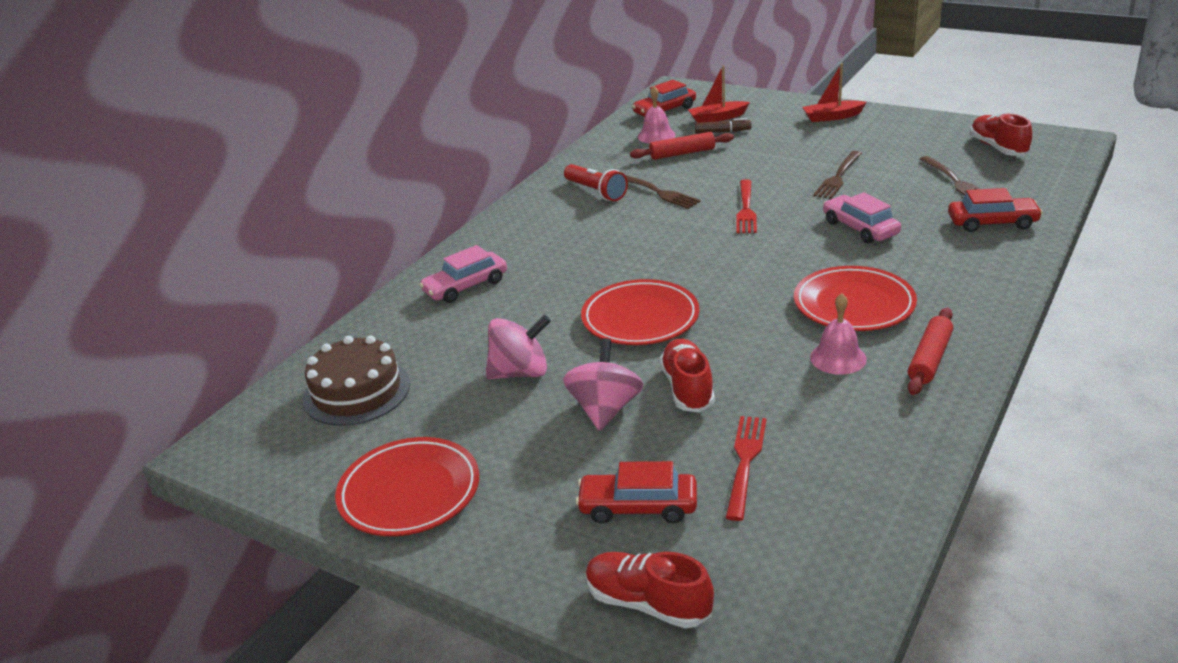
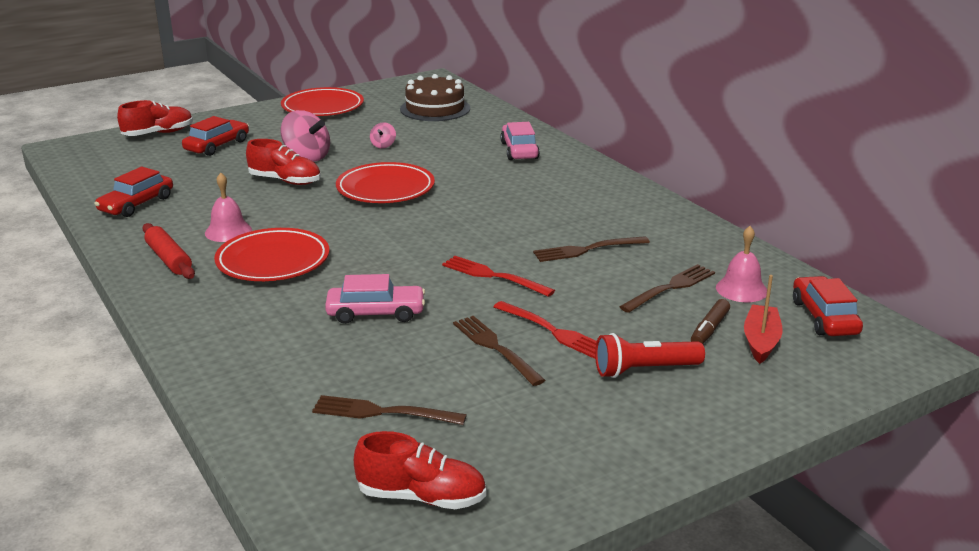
camera: 115 degrees right, 5 degrees down
pink spinning top [486,315,551,379] -> pink spinning top [370,122,396,148], size x0.50
red flashlight [564,164,628,201] -> red flashlight moved to [595,333,705,378]
red rolling pin [630,132,734,160] -> brown fork [619,264,715,313]
red fork [726,416,766,521] -> red fork moved to [493,301,597,359]
red boat [802,63,867,122] -> none
red car [948,188,1043,232] -> red car moved to [94,167,173,217]

